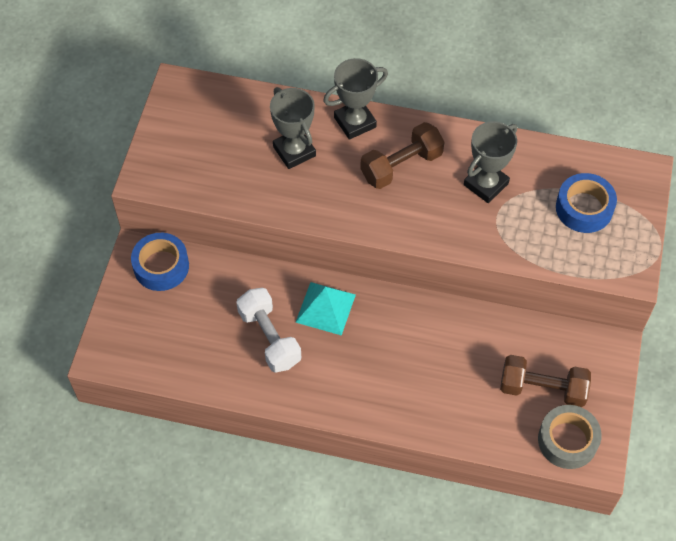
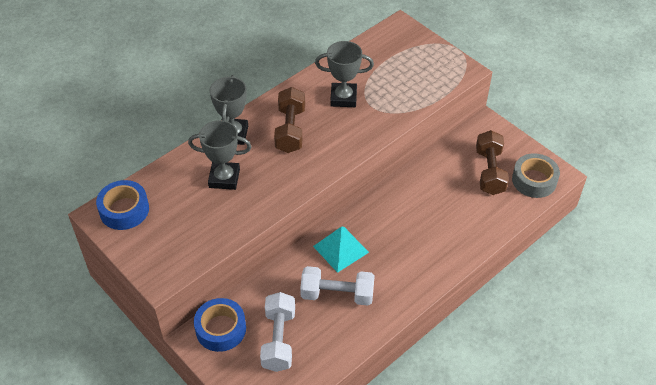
camera: 55 degrees left, 10 degrees down
grey trophy [464,121,517,203] -> grey trophy turned 75 degrees counterclockwise [315,41,374,107]
brown dumbbell [500,355,591,407] -> brown dumbbell turned 45 degrees counterclockwise [476,130,509,195]
blue tape [556,173,617,233] -> blue tape moved to [96,180,149,230]
none -> white dumbbell [260,292,295,372]

